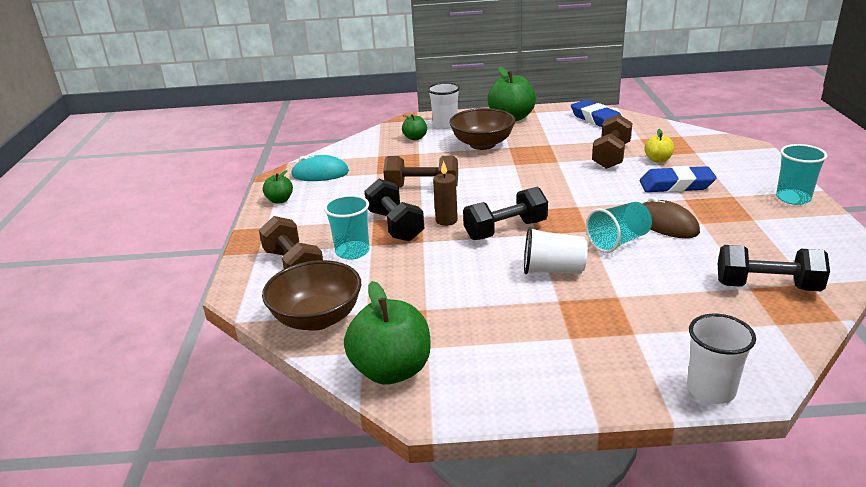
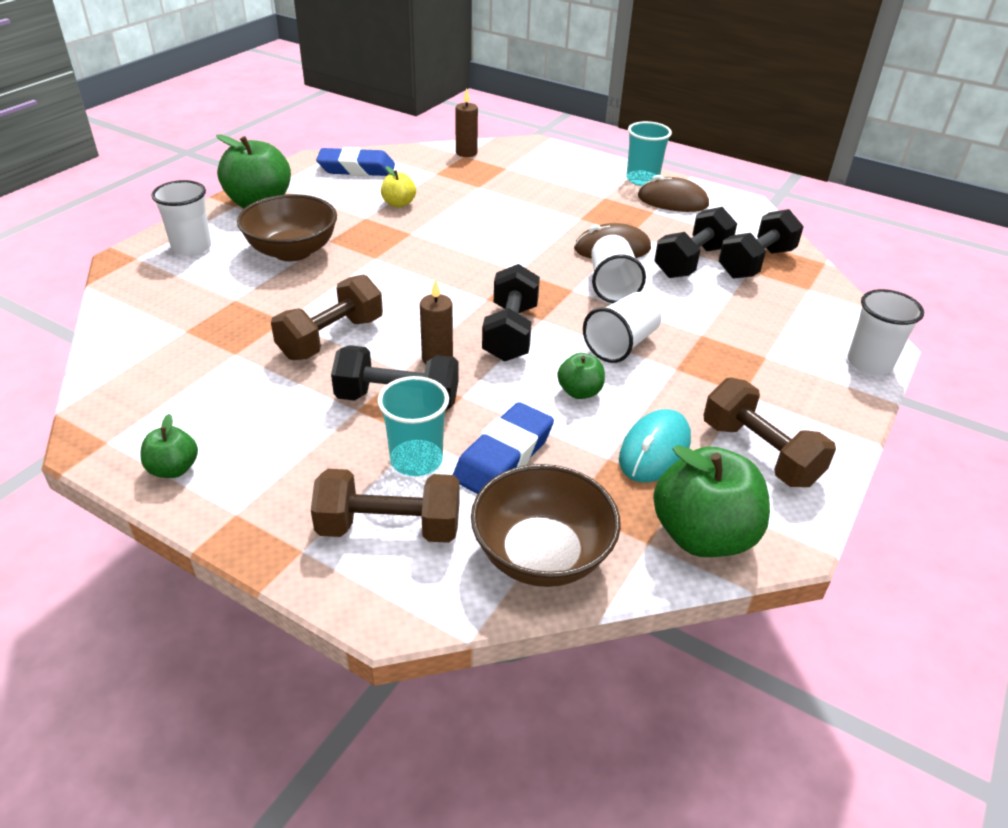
camera: 60 degrees left, 10 degrees up
turquoise mouse [291,155,349,181] -> turquoise mouse moved to [619,409,691,482]
green apple [402,114,427,140] -> green apple moved to [557,353,605,399]
turquoise cup [586,202,652,253] -> white cup [591,235,646,303]
brown dumbbell [592,114,632,169] -> brown dumbbell moved to [703,378,836,487]
blue eraser [640,166,717,192] -> blue eraser moved to [453,402,554,494]
yellow apple [645,129,674,163] -> yellow apple moved to [381,166,416,208]
none -> brown candle [455,88,478,157]
none -> brown mouse [638,175,709,212]
none -> black dumbbell [654,207,737,278]

